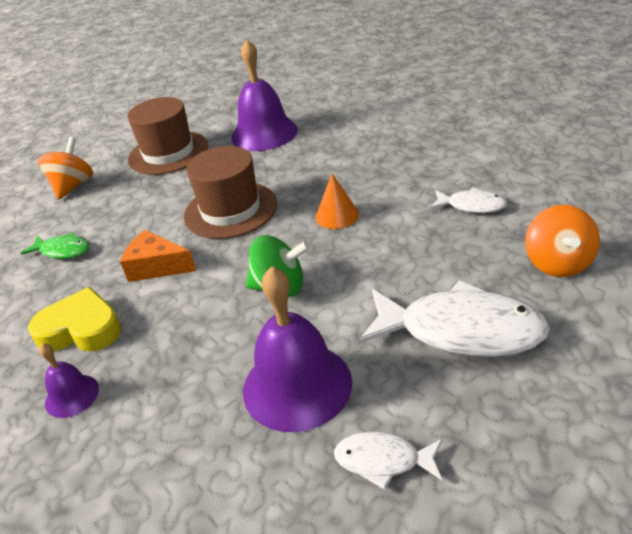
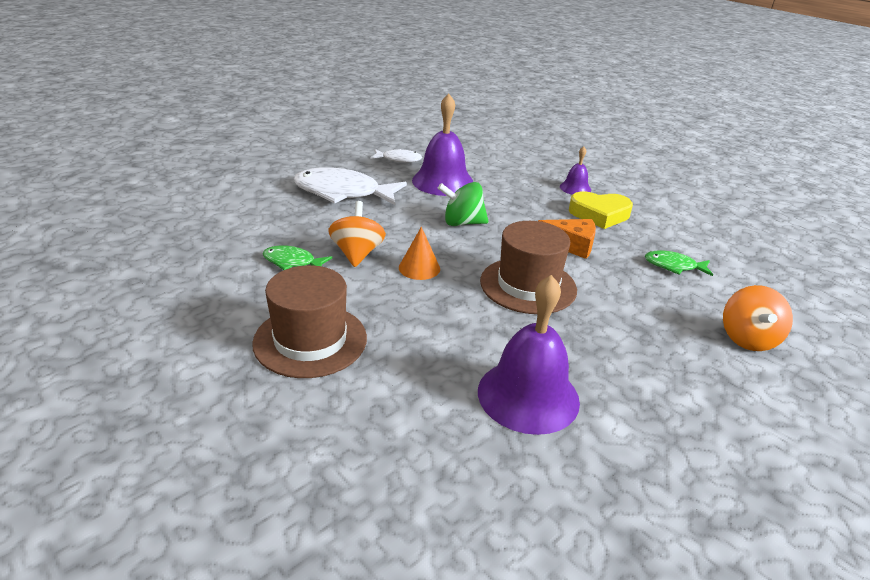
camera: 170 degrees right, 5 degrees down
brown hat [128,97,209,175] -> brown hat moved to [252,265,367,378]
white fish [430,188,507,213] -> green fish [263,245,332,270]
orange spinning top [525,205,600,277] -> orange spinning top moved to [328,201,386,267]

